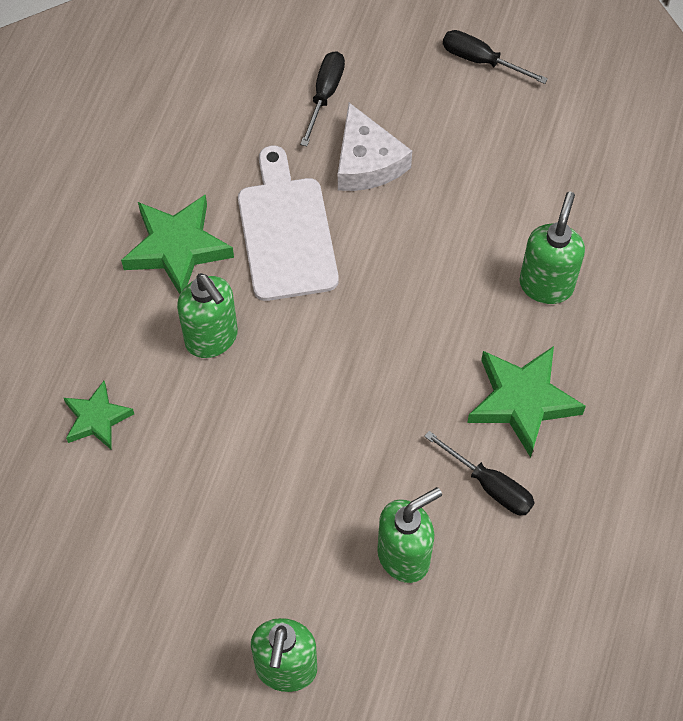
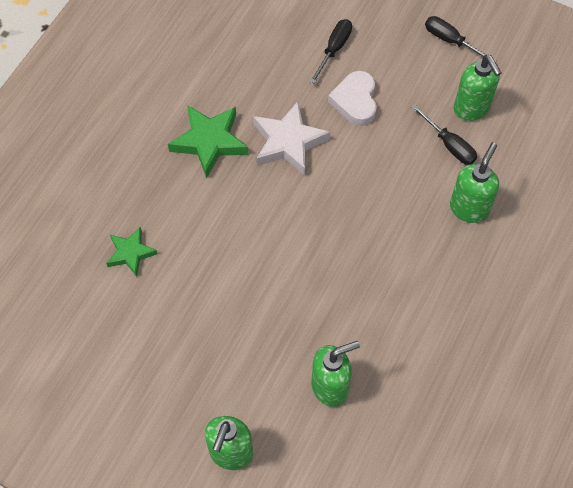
camera: 10 degrees right, 0 degrees up
green soap dispenser [177,273,238,358] -> green soap dispenser moved to [454,55,501,121]
white cutting board [238,146,339,301] -> white star [253,101,330,176]
white cheese [338,103,412,191] -> white heart [328,71,377,126]
black screwdriver [424,431,535,515] -> black screwdriver moved to [411,105,477,165]
green star [467,346,586,458] -> none

